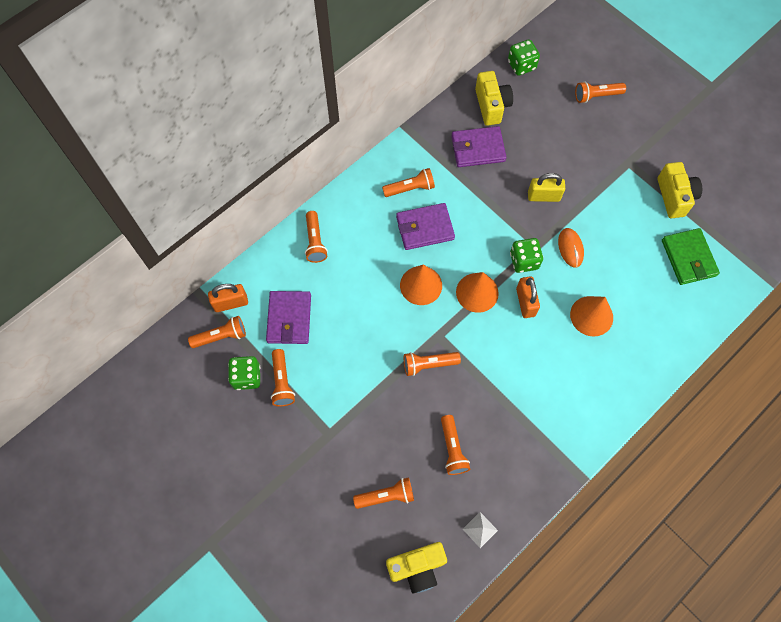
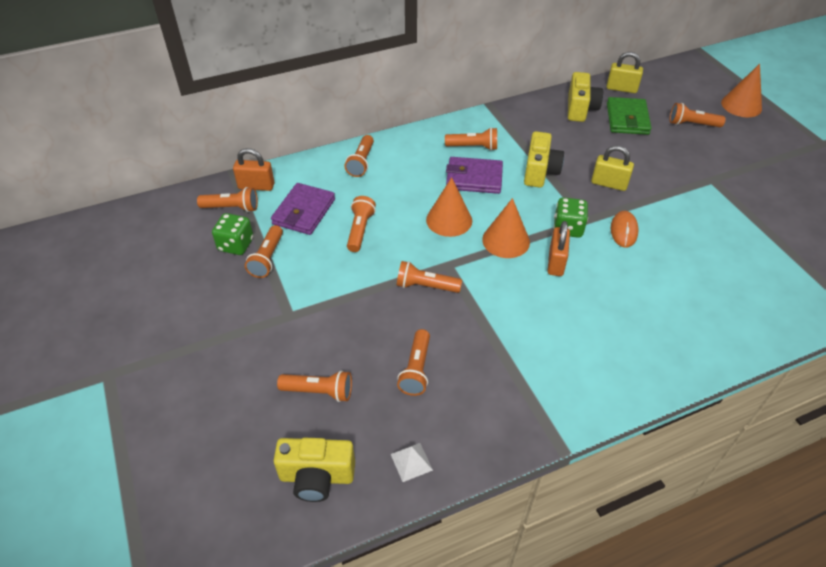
camera: 20 degrees right, 20 degrees down
purple wallet [451,126,506,167] -> none
green dice [508,39,540,76] -> yellow padlock [607,52,643,93]
orange cone [570,296,613,337] -> orange cone moved to [721,64,762,117]
yellow camera [658,162,702,218] -> yellow camera moved to [524,131,564,187]
green wallet [662,228,720,285] -> green wallet moved to [607,97,652,135]
none -> orange flashlight [347,196,376,252]

